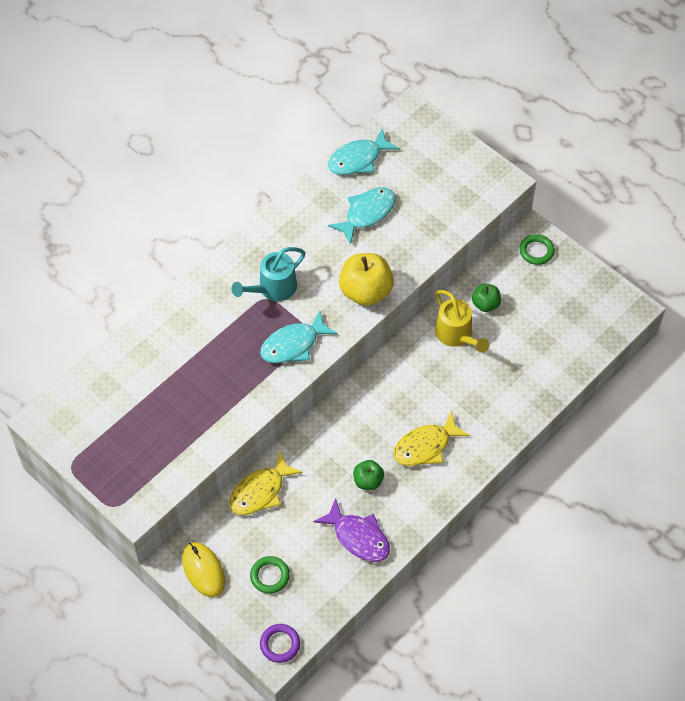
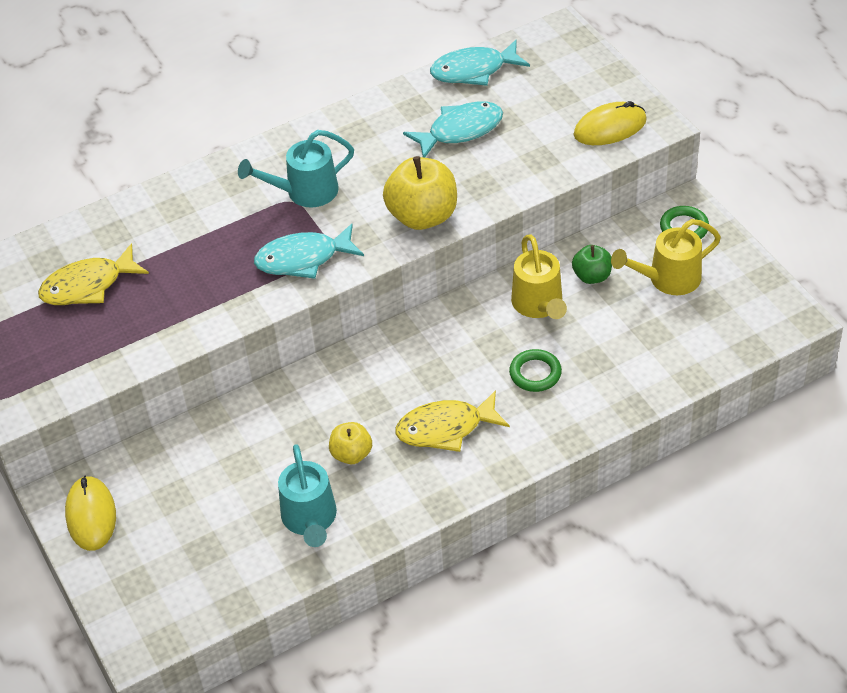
camera: 20 degrees right, 10 degrees down
yellow fish [229,451,303,515] -> yellow fish moved to [38,243,149,305]
green ring [250,556,290,594] -> green ring moved to [509,349,562,392]
purple ring [260,624,300,663] -> none
purple fish [314,498,390,562] -> turquoise watering can [278,444,337,547]
green apple [353,460,384,490] -> yellow apple [329,422,372,464]
none -> yellow mouse [573,101,647,145]
none -> yellow watering can [611,219,721,295]

